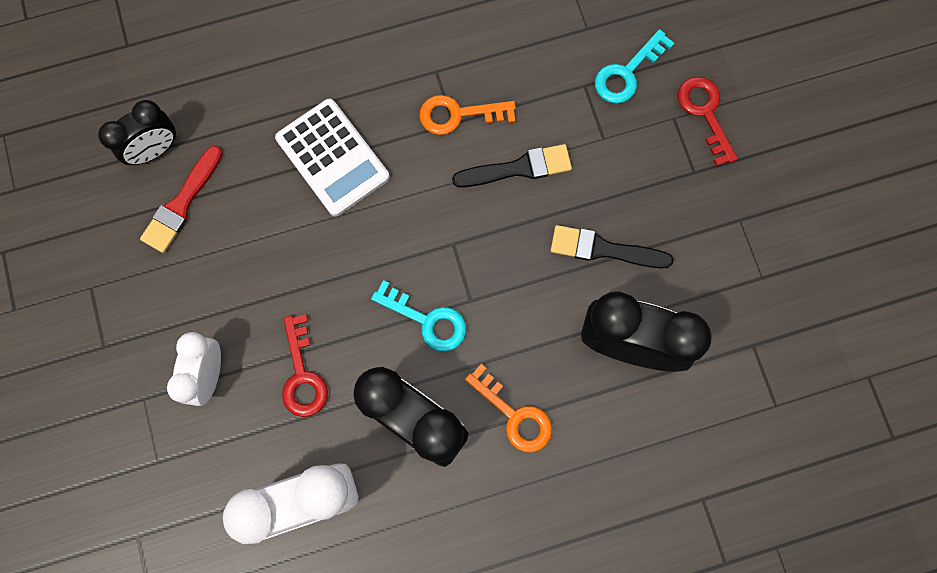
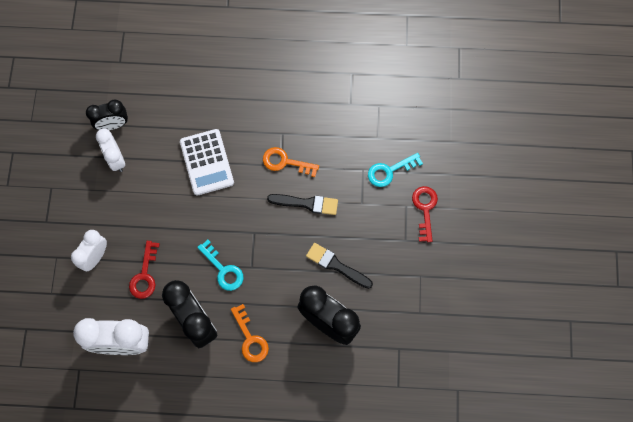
camera: 20 degrees right, 5 degrees down
red brush [140,145,223,253] -> white clock [96,129,125,172]

